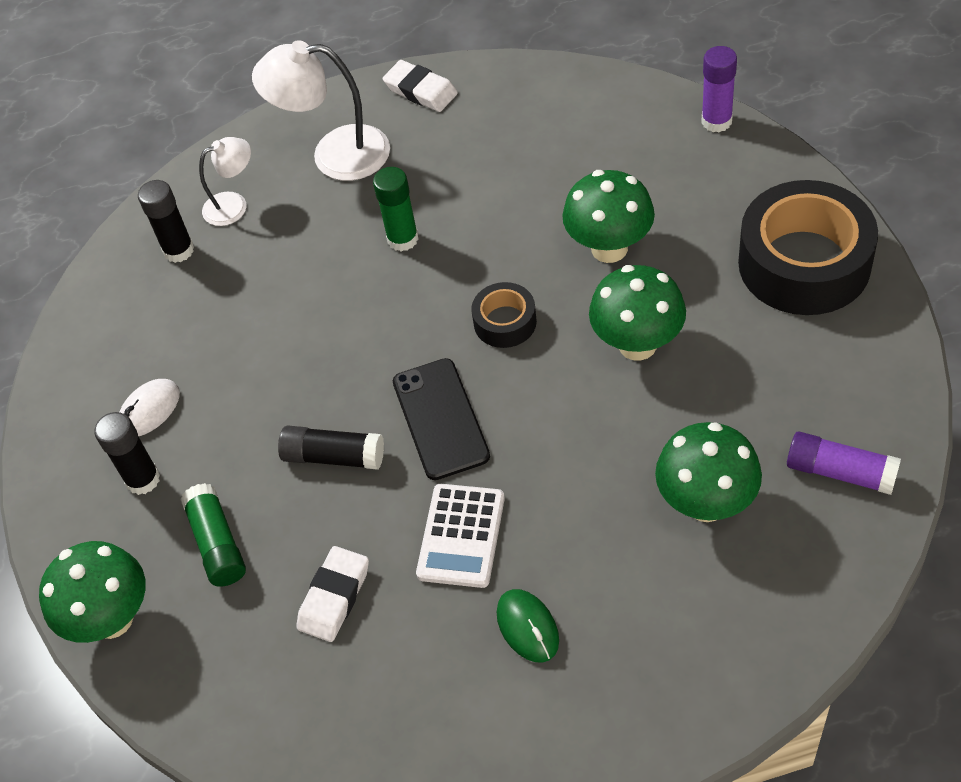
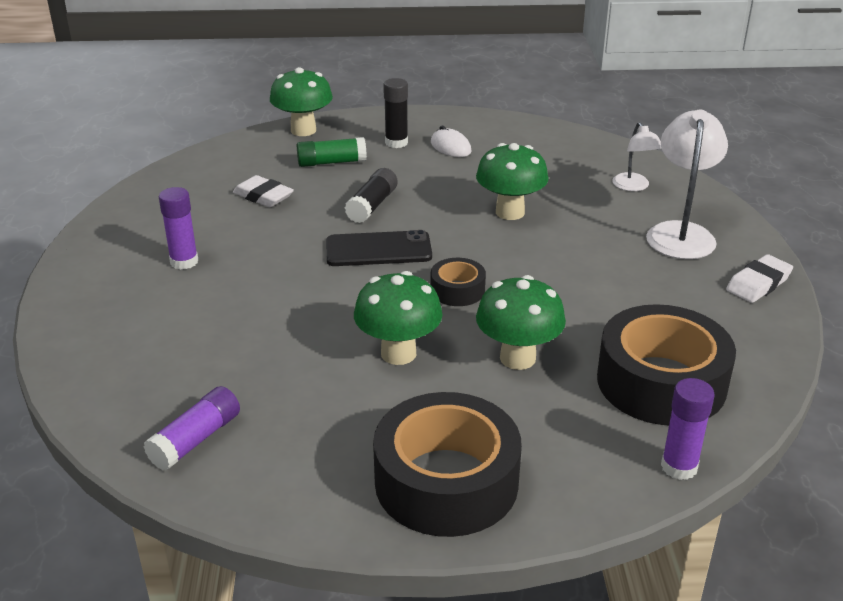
camera: 95 degrees right, 20 degrees down
black glue stick [138,180,194,263] -> none
green glue stick [373,167,419,251] -> none
white calculator [416,484,505,588] -> none
green mouse [497,589,559,663] -> purple glue stick [159,187,198,270]
green mushroom [655,422,762,522] -> green mushroom moved to [476,143,549,220]
none -> black tape [597,304,736,425]

